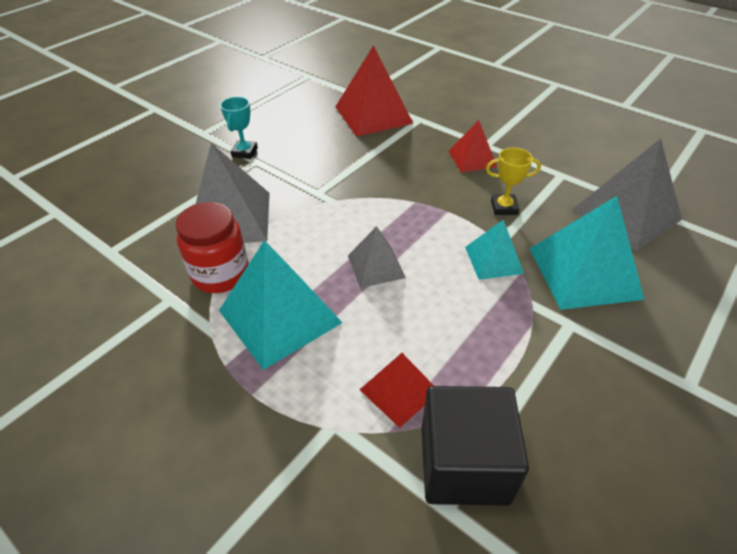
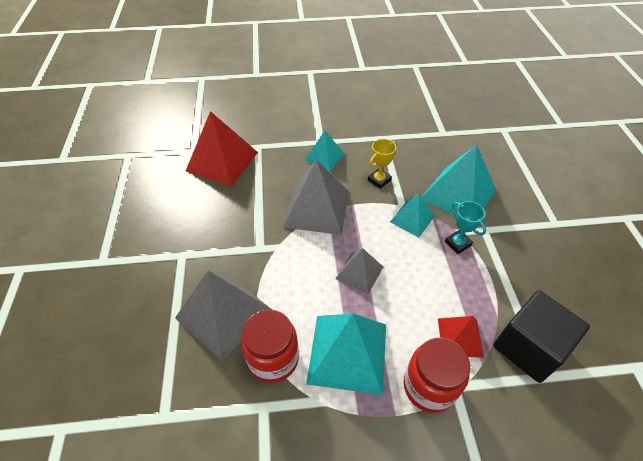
camera: 45 degrees left, 5 degrees up
turquoise trophy [220,97,258,159] -> turquoise trophy moved to [445,201,486,254]
red pyramid [448,120,497,173] -> turquoise pyramid [305,131,344,171]
grey pyramid [572,139,682,251] -> grey pyramid moved to [283,159,349,235]
none -> red jar [404,338,470,413]

